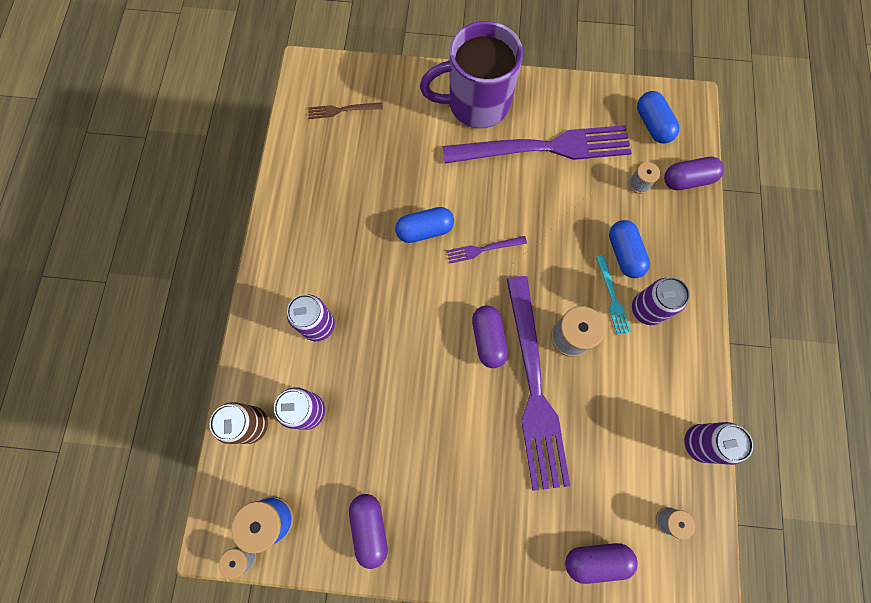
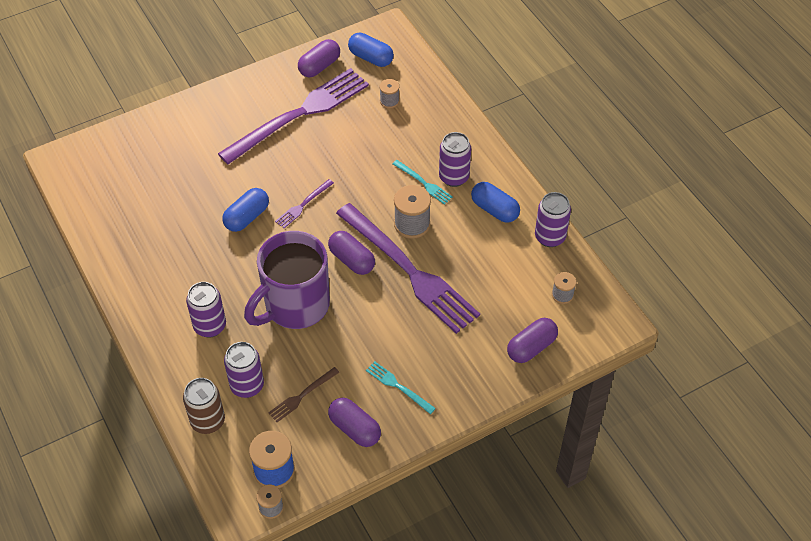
camera: 35 degrees left, 20 degrees down
brown fork [308,102,383,119] -> brown fork moved to [268,367,340,422]
purple mug [420,21,523,128] -> purple mug moved to [244,231,330,329]
blue capsule [609,220,650,278] -> blue capsule moved to [471,182,520,223]
purple capsule [664,157,724,190] -> purple capsule moved to [298,39,340,77]
none -> turquoise fork [366,361,436,414]

